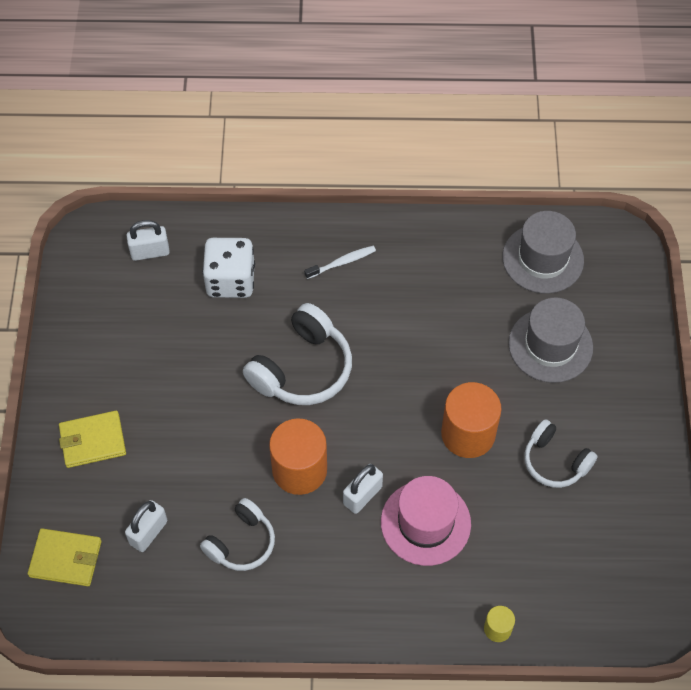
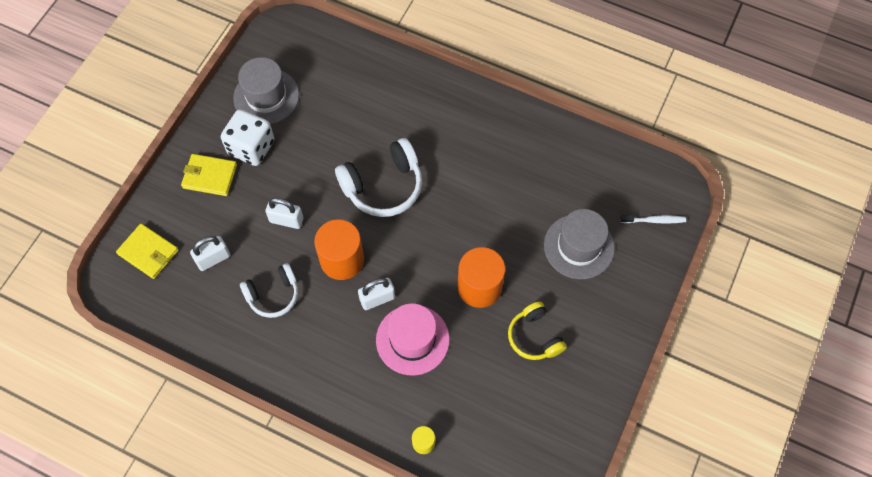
camera: 25 degrees right, 5 degrees up
white padlock [126,220,170,261] -> white padlock moved to [265,198,303,229]
white dice [202,238,255,298] -> white dice moved to [221,109,274,166]
white toothbrush [304,246,376,279] -> white toothbrush moved to [620,215,686,224]
grey hat [502,211,584,294] -> grey hat moved to [233,57,299,124]
white headphones [524,419,598,488] -> yellow headphones [508,301,567,360]

